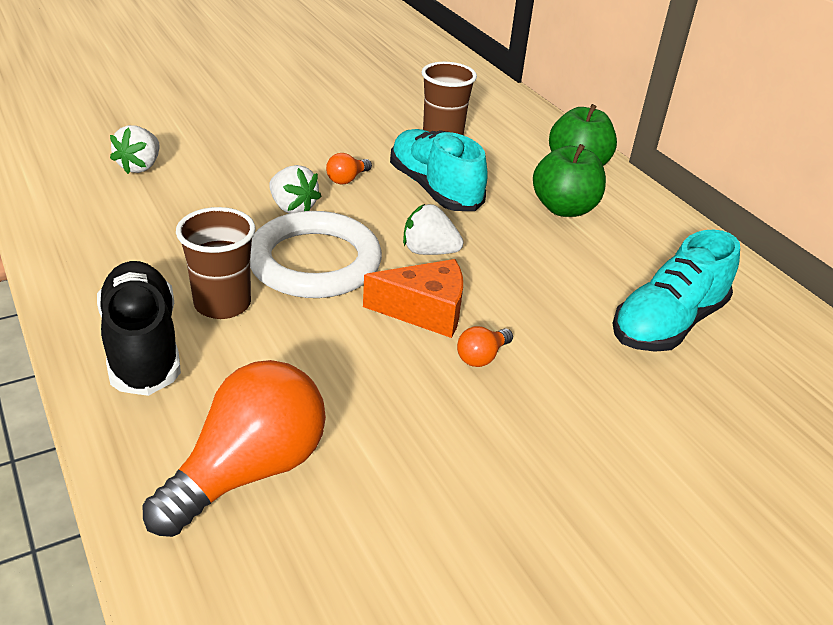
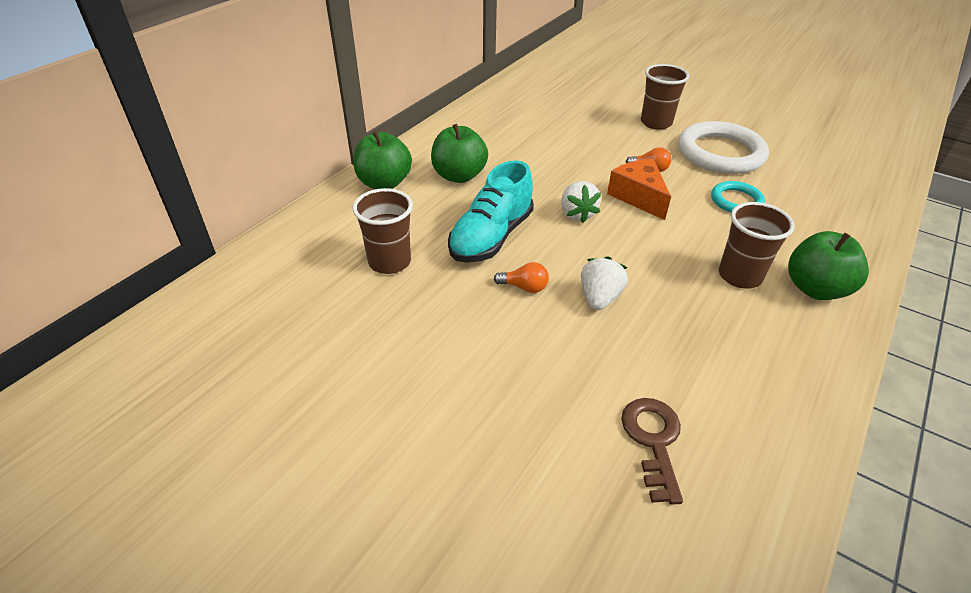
camera: 115 degrees left, 5 degrees up
black shoe [97,261,181,396] -> green apple [788,231,869,300]
white strawberry [110,125,160,174] -> brown key [621,398,683,505]
orange light bulb [143,360,326,537] -> none
white ring [250,211,382,298] -> white ring moved to [678,121,769,174]
turquoise shoe [612,230,740,352] -> none
none -> brown cup [641,64,689,130]
none -> turquoise ring [711,181,765,213]

